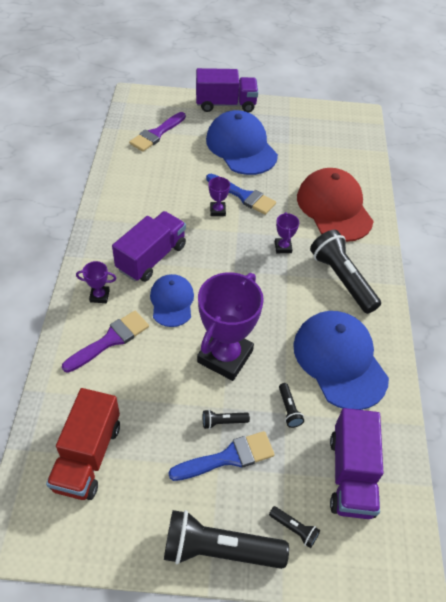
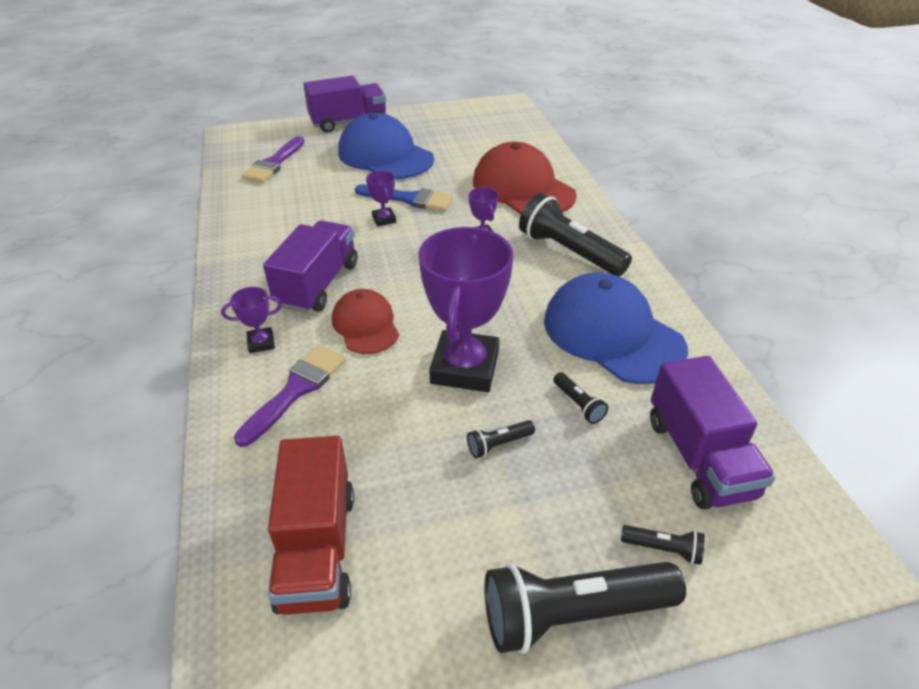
camera: 15 degrees left, 10 degrees down
blue cap [150,274,194,327] -> red cap [332,289,399,354]
blue brush [169,431,275,481] -> none

